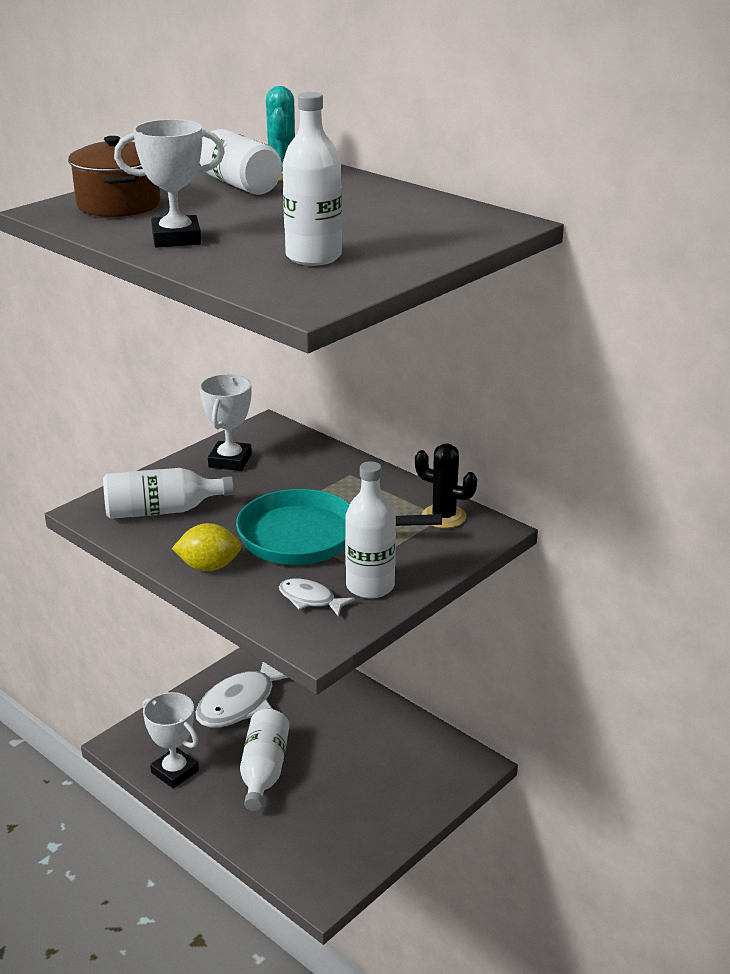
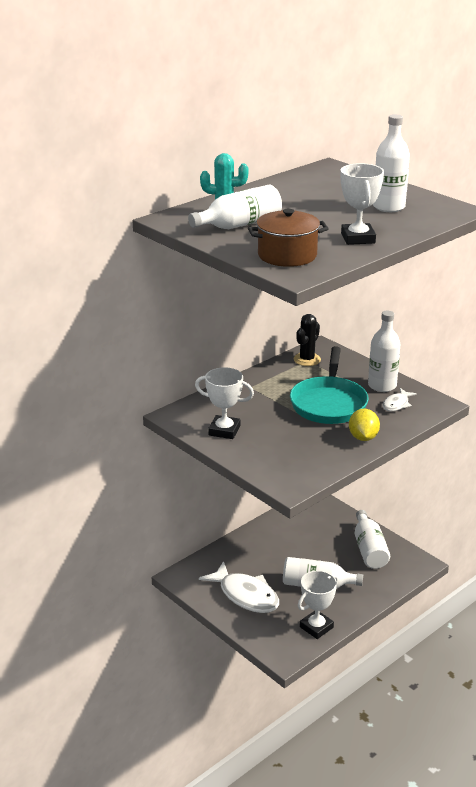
camera: 85 degrees left, 0 degrees up
white bottle [103,468,234,519] -> white bottle moved to [355,510,390,569]

